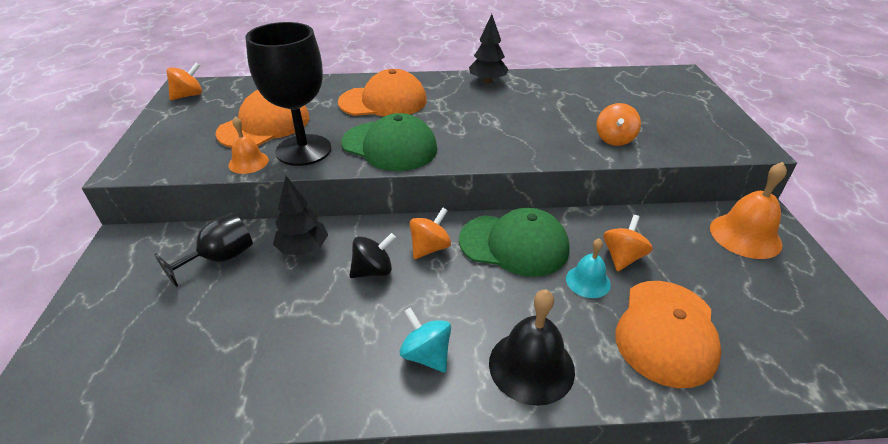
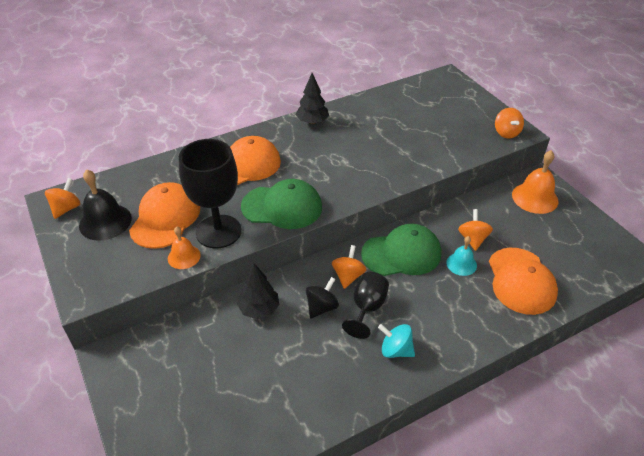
camera: 25 degrees left, 5 degrees up
black goblet [154,213,253,287] -> black goblet moved to [342,272,389,339]
black bell [489,290,575,406] -> black bell moved to [79,169,132,241]
orange spinning top [596,103,641,146] -> orange spinning top moved to [495,108,524,138]

